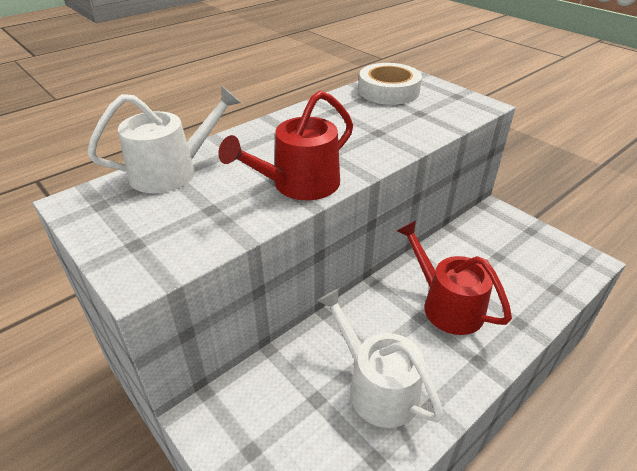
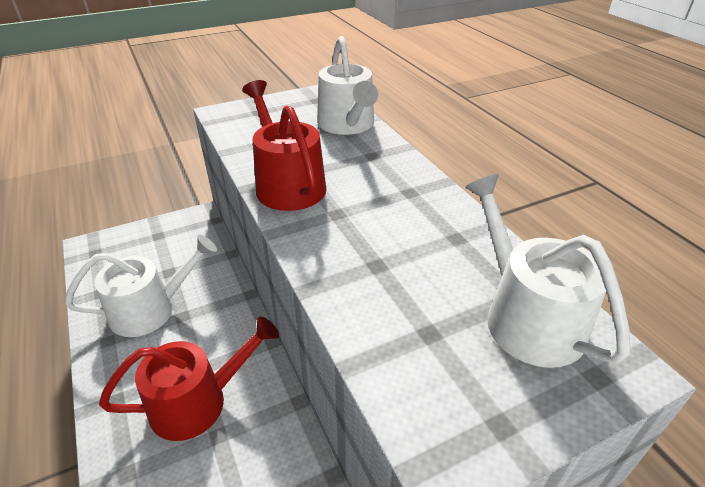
camera: 105 degrees right, 0 degrees up
white tape [359,63,422,105] -> white watering can [465,174,630,368]

